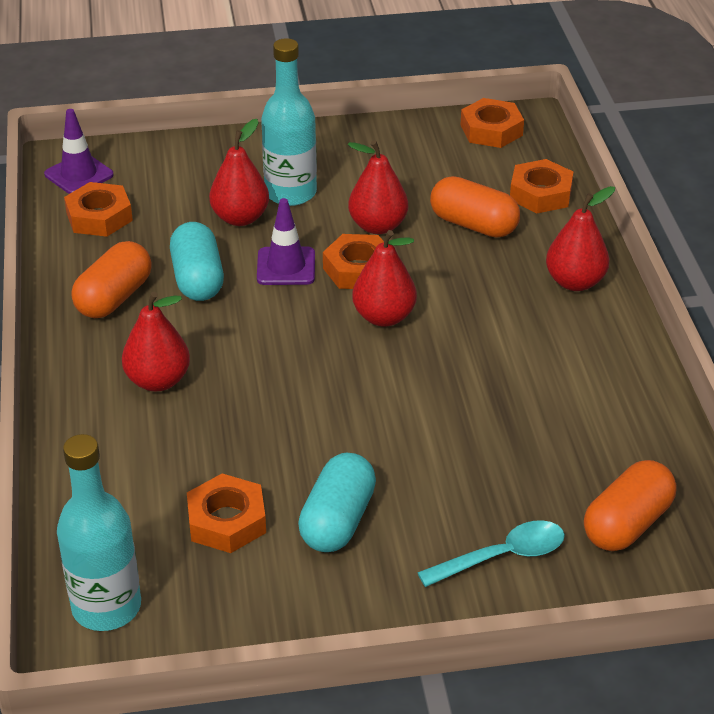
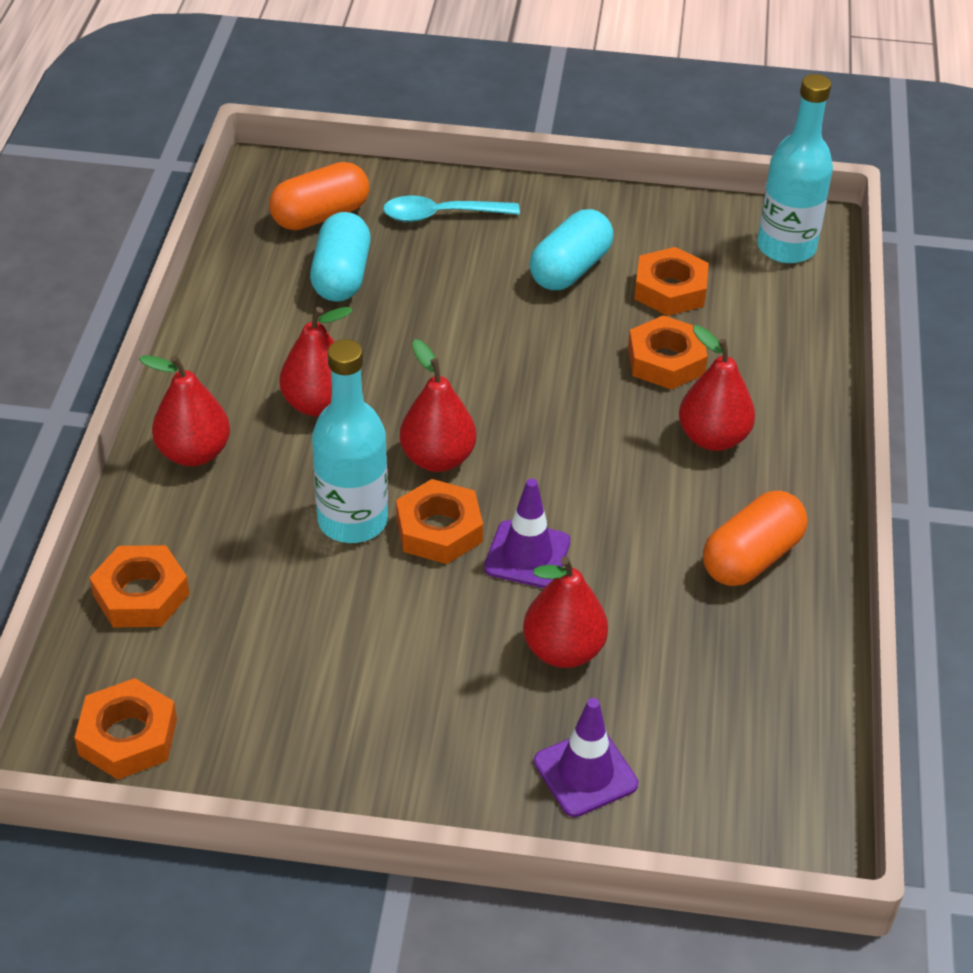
camera: 165 degrees left, 5 degrees up
purple traffic cone [44,109,114,194] -> purple traffic cone moved to [534,698,638,817]
orange nut [64,182,133,237] -> orange nut moved to [628,315,708,390]
turquoise capsule [170,222,224,301] -> turquoise capsule moved to [310,212,371,302]
turquoise bottle [261,38,317,206] -> turquoise bottle moved to [312,339,388,543]
red pear [347,140,408,234] -> red pear moved to [279,307,353,416]
orange capsule [430,176,520,238] -> none

